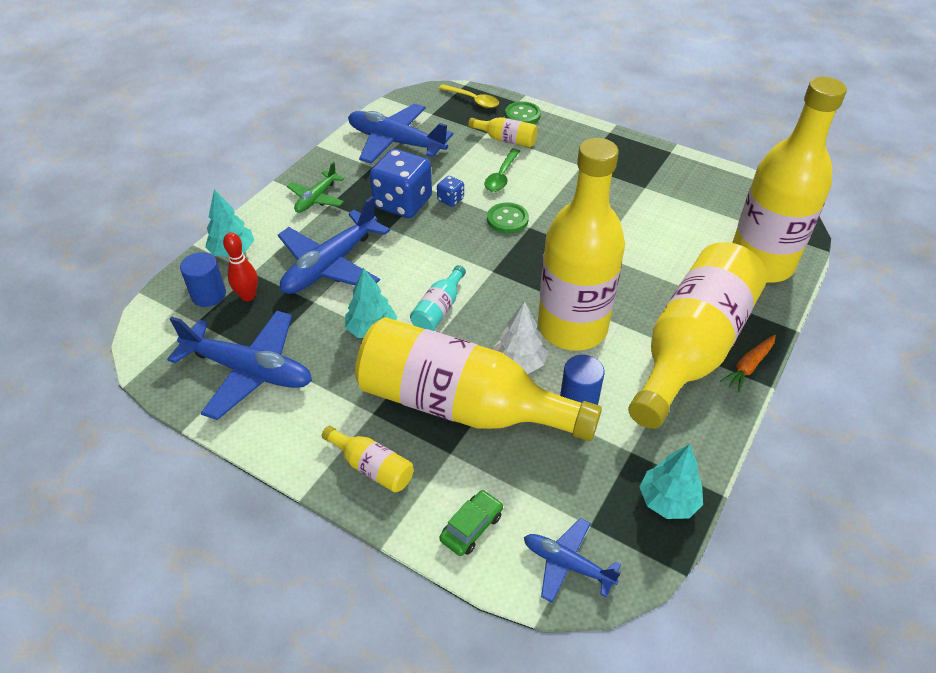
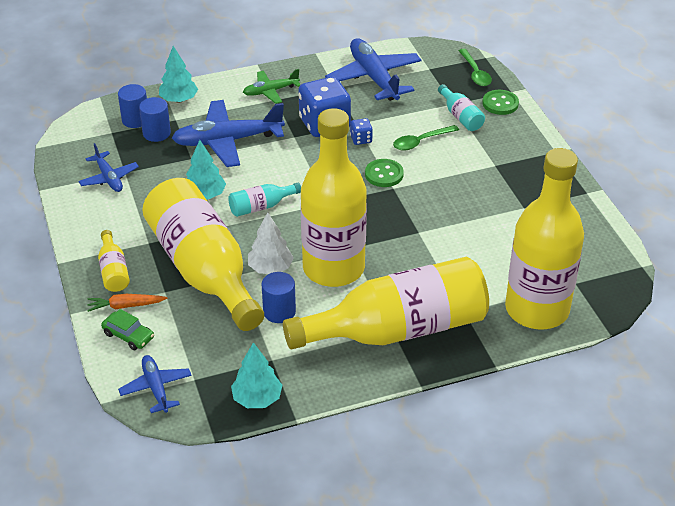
camera: 40 degrees right, 5 degrees down
blue plane [167,311,312,420] -> blue plane [78,143,139,192], size x0.56
red bowling pin [223,233,258,301] -> blue cylinder [139,97,171,142]
yellow spoon [438,84,499,108] -> green spoon [459,49,492,86]
green car [439,490,503,556] -> green car turned 45 degrees clockwise [101,309,154,350]
yellow bottle [468,117,537,147] -> turquoise bottle [438,84,485,131]
orange carrot [720,335,776,393] -> orange carrot moved to [87,294,167,312]

